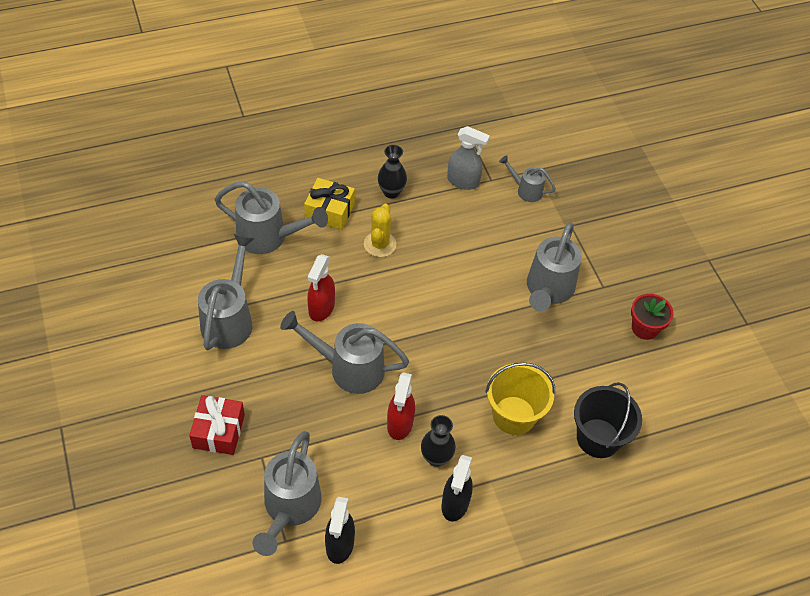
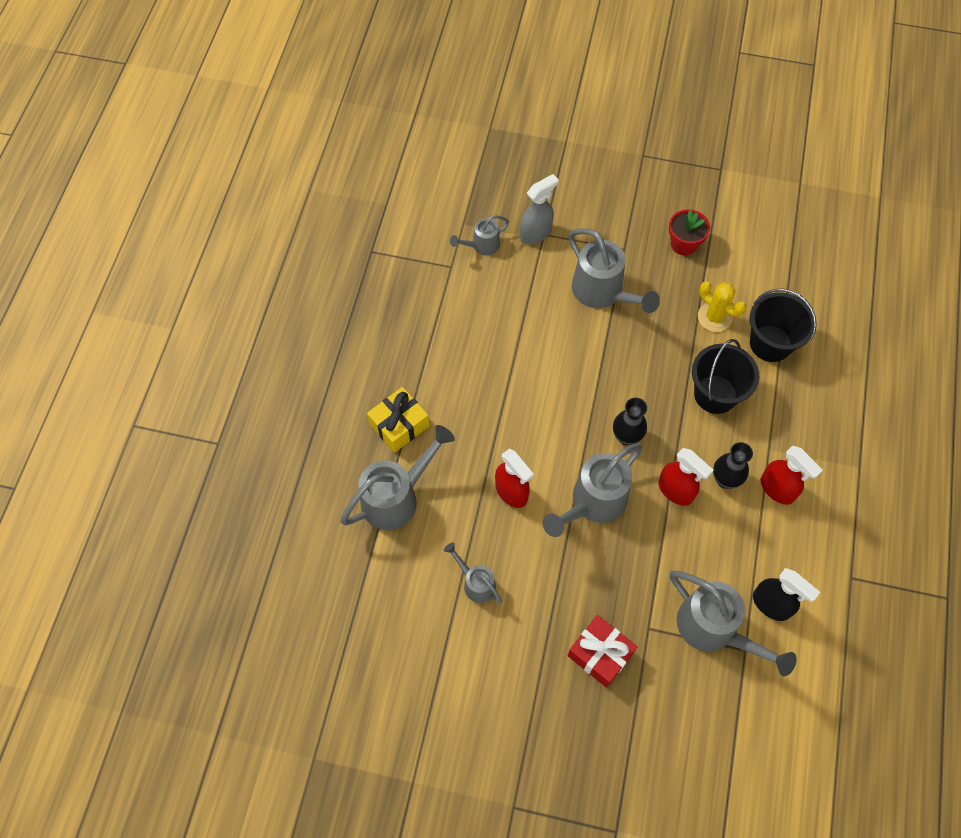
camera: 55 degrees left, 10 degrees up
grey watering can [198,234,255,350] -> grey watering can [444,543,502,603], size x0.55
yellow cactus [364,204,396,257] -> yellow cactus moved to [698,281,746,332]
black vase [378,145,407,198] -> black vase moved to [613,398,647,445]
black spray bottle [441,455,473,522] -> red spray bottle [761,446,823,505]
grey spray bottle [447,126,490,190] -> grey spray bottle moved to [520,174,559,245]
yellow bucket [485,363,555,435] -> black bucket [692,339,760,414]

